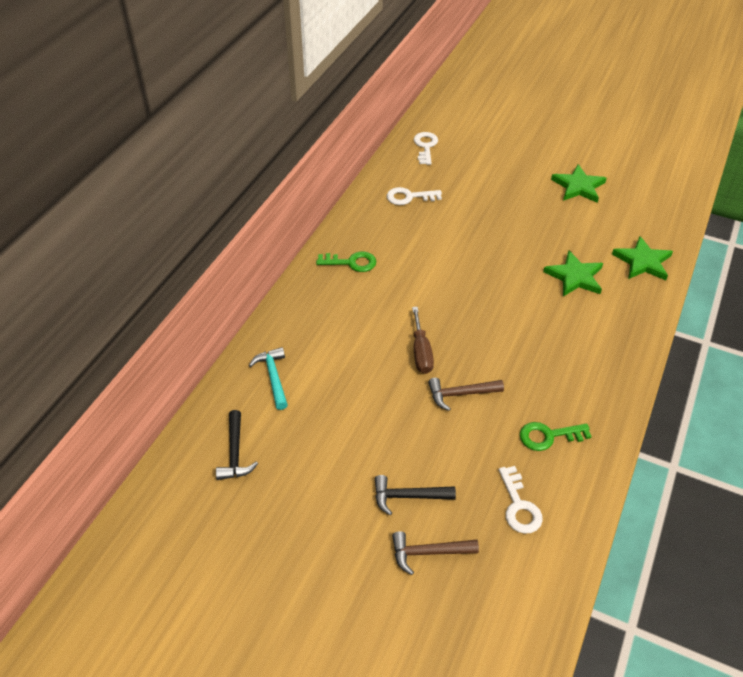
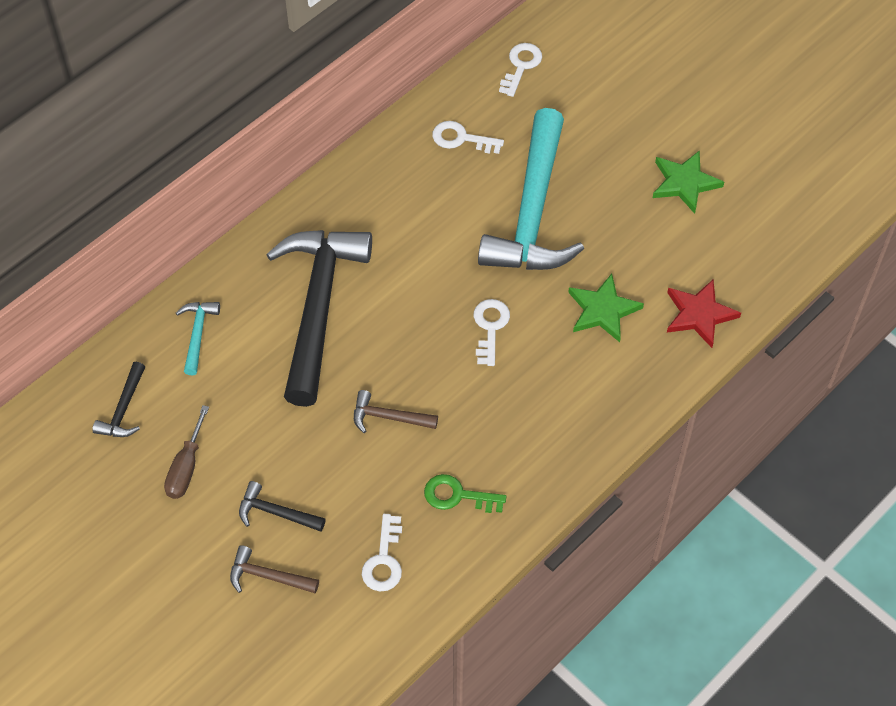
camera: 20 degrees right, 10 degrees up
green key [316,251,376,272] -> none
brown screwdriver [412,307,434,374] -> brown screwdriver moved to [164,405,209,499]
green star [612,236,673,280] -> red star [667,279,741,348]
none -> black hammer [266,230,372,407]
none -> white key [474,299,510,366]
none -> turquoise hammer [478,108,584,270]

